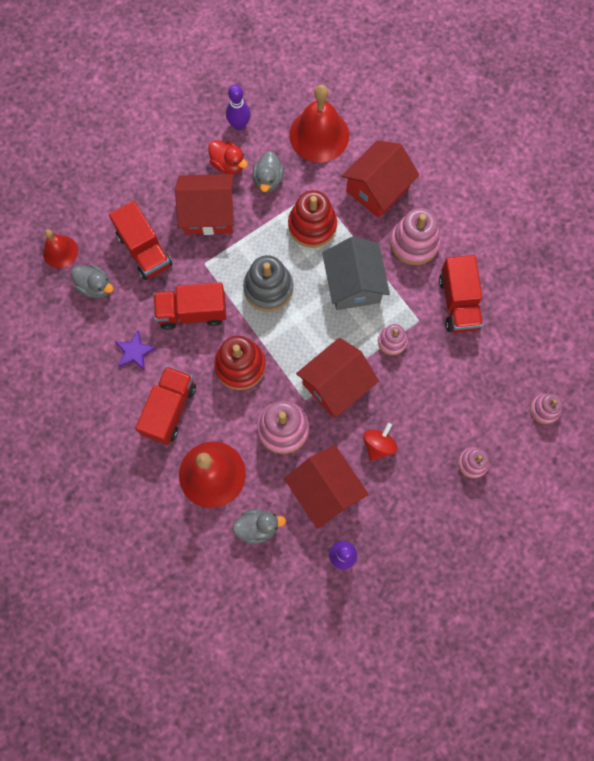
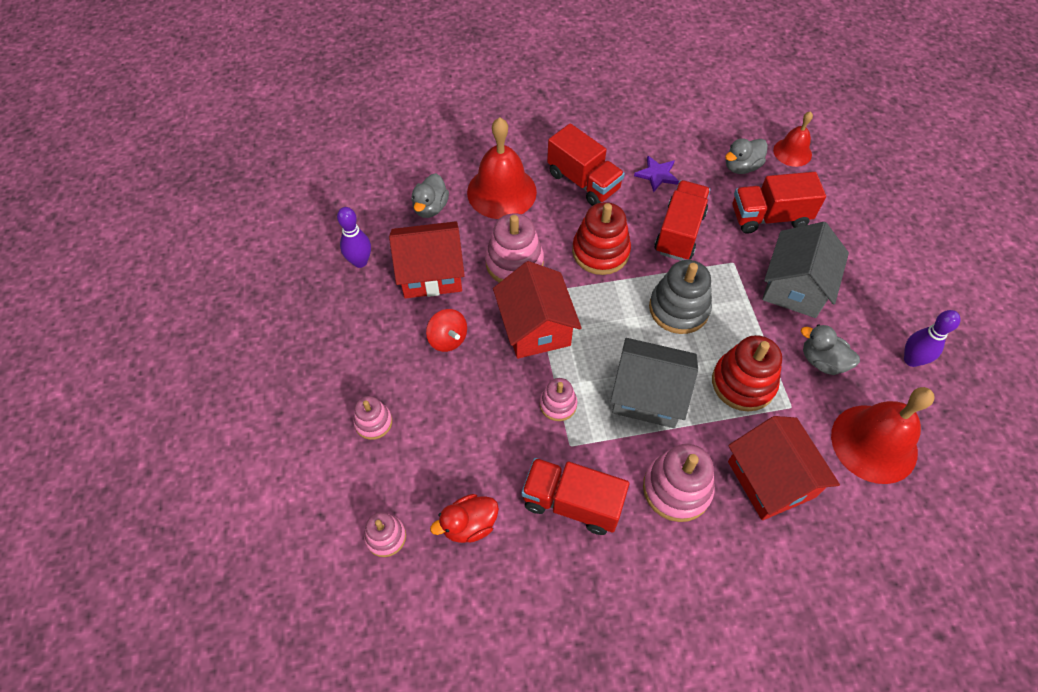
camera: 115 degrees right, 15 degrees down
red house [175,174,234,235] -> grey house [762,222,849,318]
red duck [208,140,248,174] -> red duck moved to [430,494,499,543]

